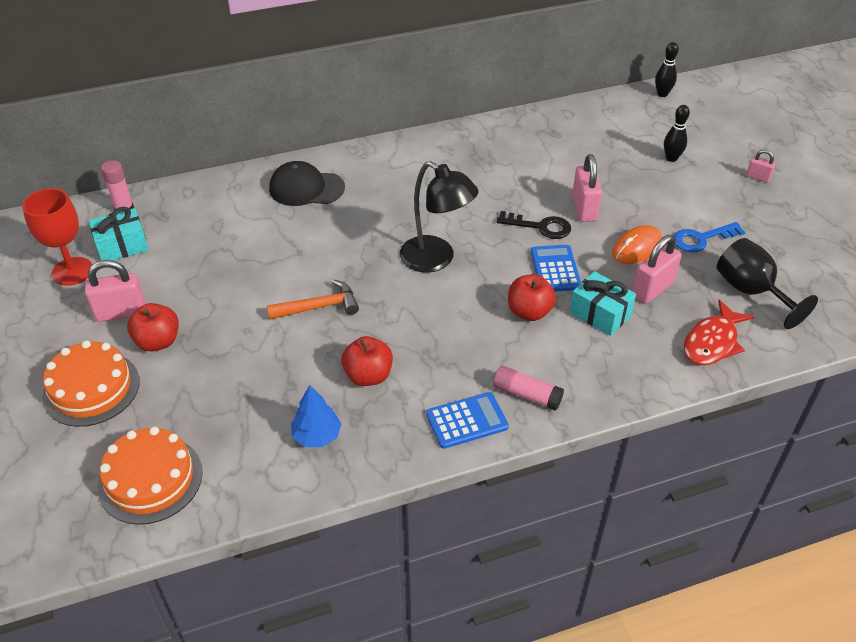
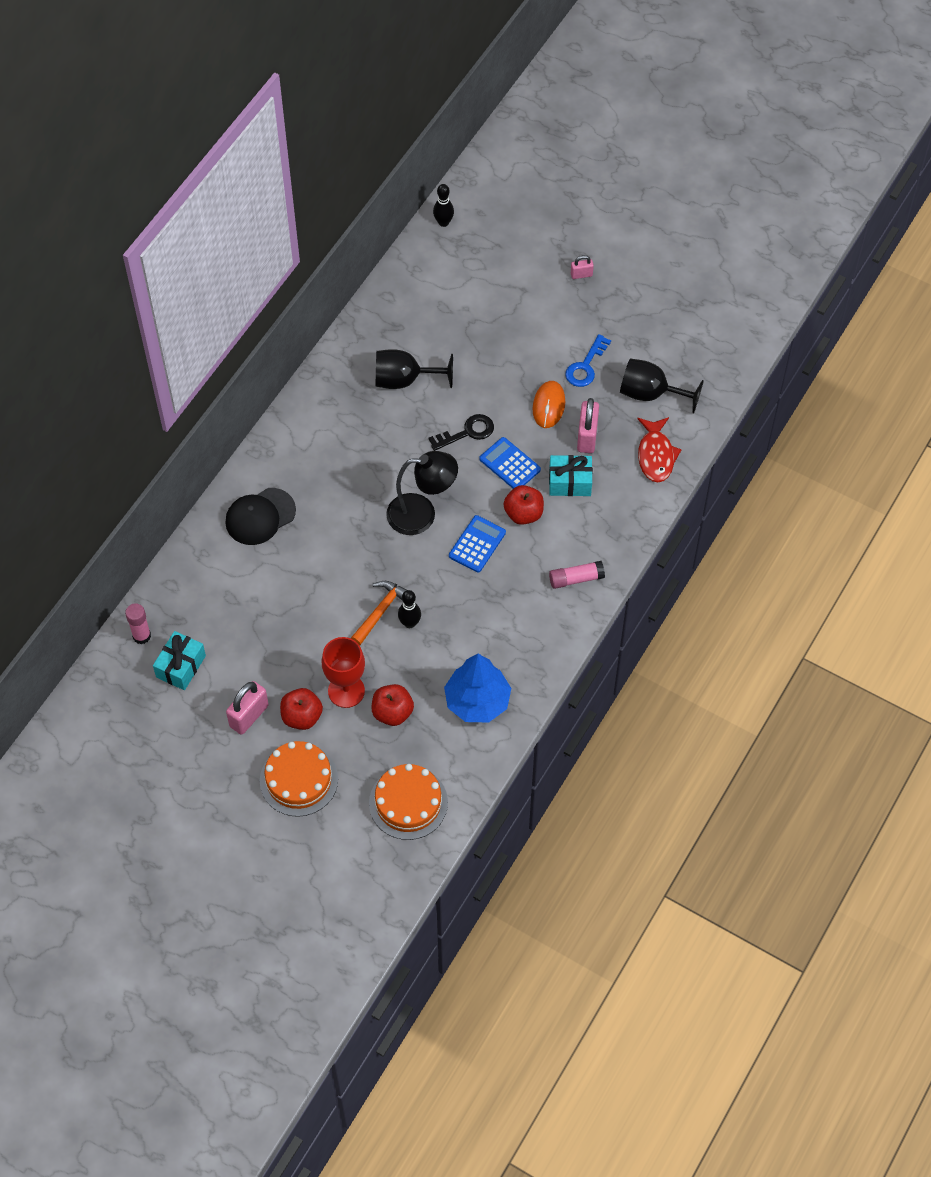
camera: 40 degrees left, 15 degrees up
red goblet [22,188,92,286] -> red goblet moved to [321,637,365,708]
blue tree [291,385,341,447] -> blue tree [444,654,511,722], size x1.69
red apple [341,336,393,386] -> red apple moved to [372,684,414,726]
blue calculator [426,392,509,449] -> blue calculator moved to [449,515,506,573]
pink padlock [572,154,602,222] -> none
black bowling pin [664,105,690,162] -> black bowling pin moved to [398,590,421,628]
none -> black goblet [376,349,453,389]

